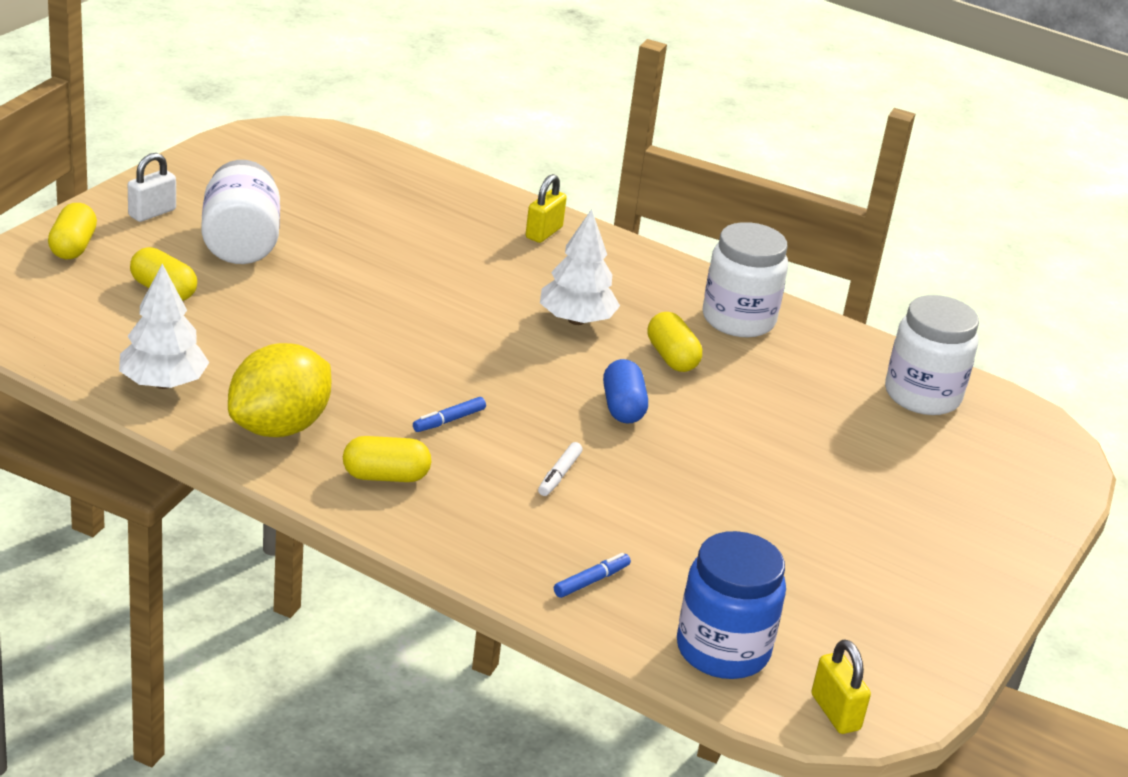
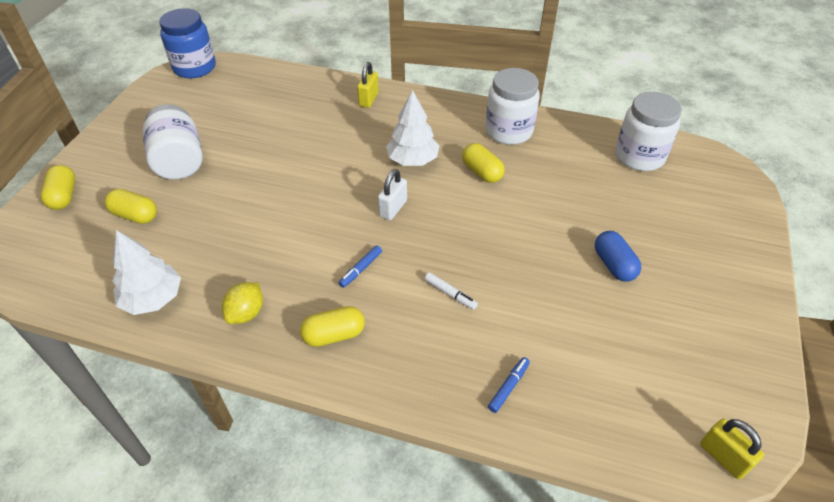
camera: 10 degrees left, 15 degrees up
white padlock [128,153,176,222] -> white padlock moved to [378,169,407,220]
yellow lemon [228,343,332,437] -> yellow lemon [222,282,263,324], size x0.55
white marker [538,442,583,496] -> white marker turned 60 degrees counterclockwise [425,272,478,310]
blue capsule [603,359,648,424] -> blue capsule moved to [595,231,642,282]
blue jar [677,531,786,679] -> blue jar moved to [159,8,216,78]

